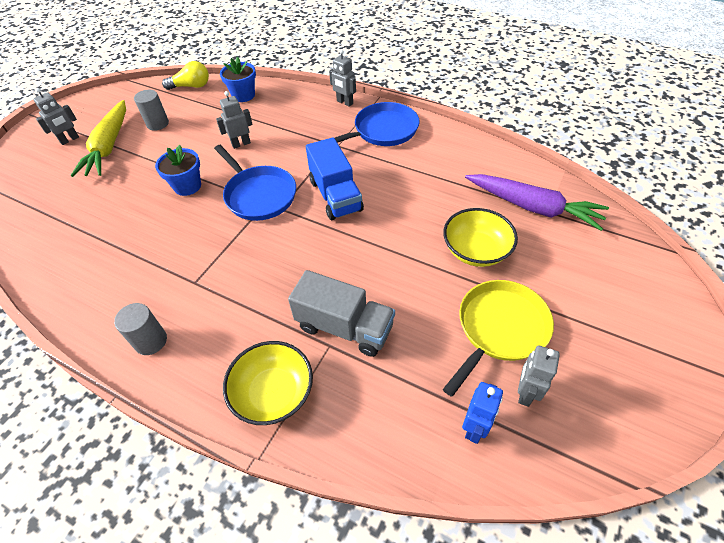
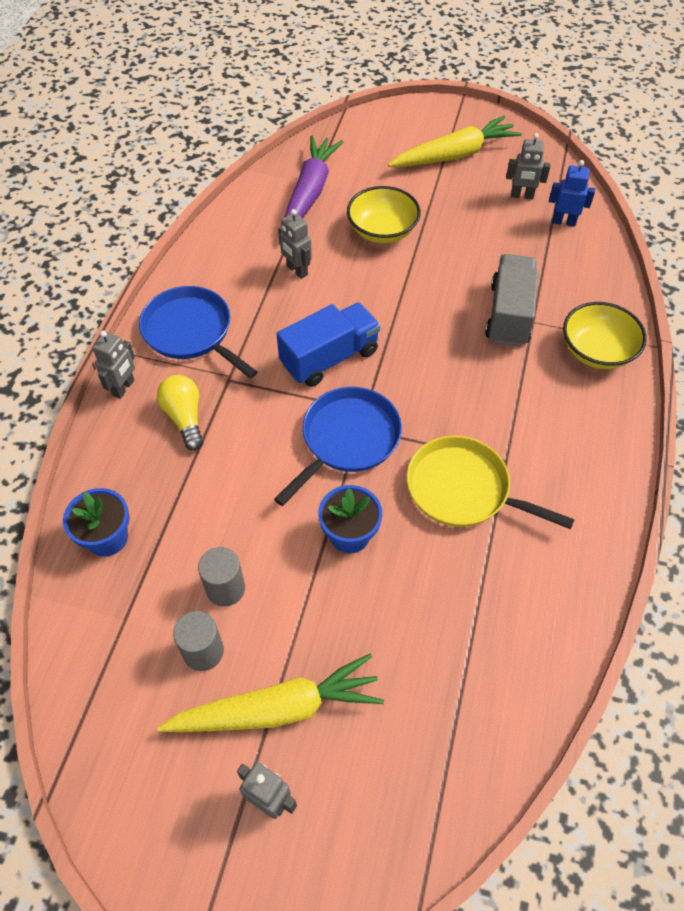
camera: 105 degrees left, 5 degrees up
grey cylinder [114,303,167,355] -> grey cylinder moved to [198,547,245,607]
yellow light bulb [162,61,209,90] -> yellow light bulb moved to [157,375,204,451]
grey robot [216,91,253,149] -> grey robot moved to [278,209,312,279]
yellow pan [443,280,554,397] -> yellow pan moved to [407,436,575,529]
none -> yellow carrot [388,115,522,167]

